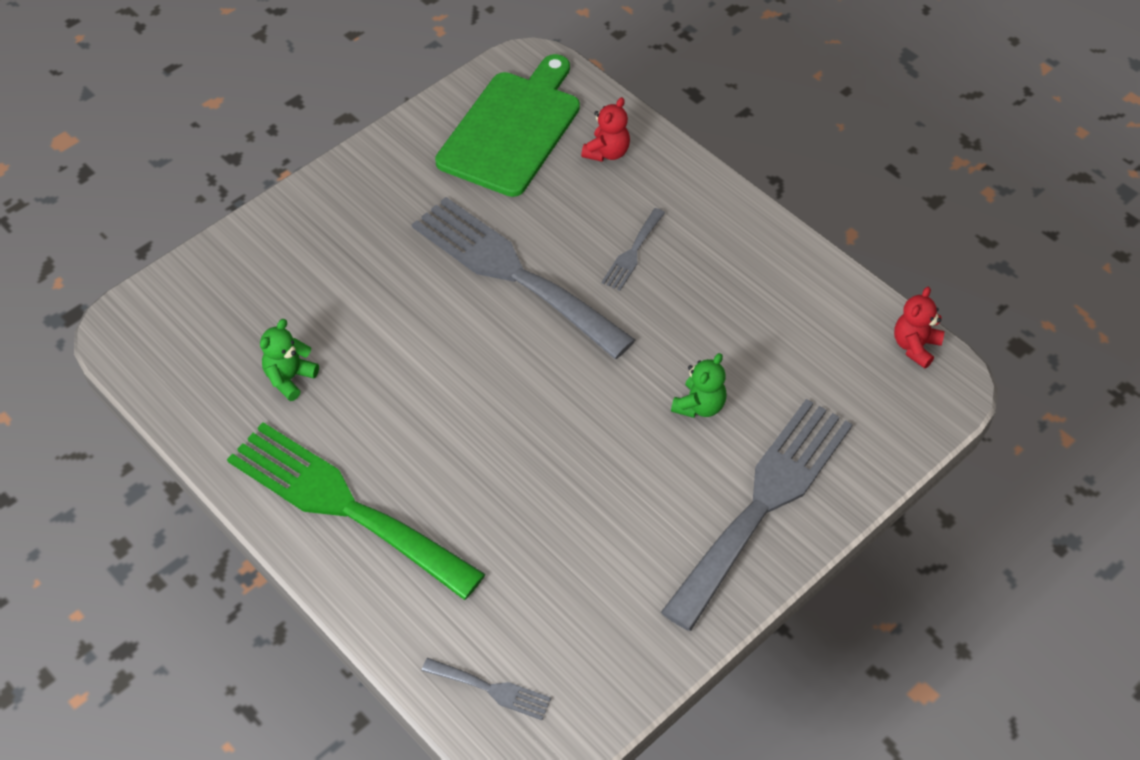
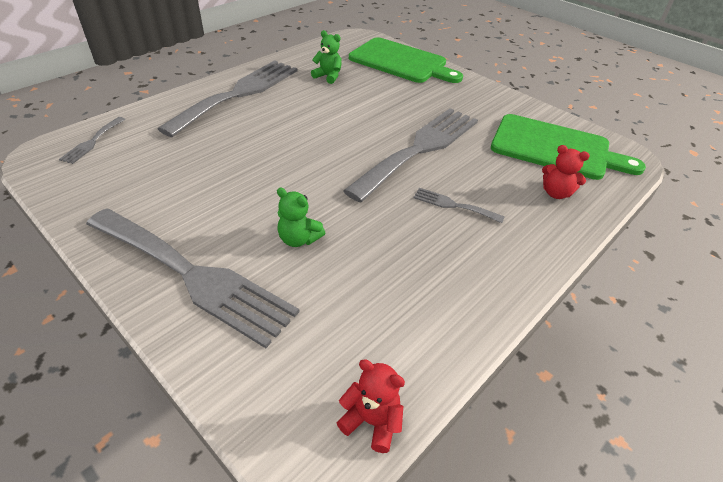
camera: 85 degrees right, 10 degrees down
green fork [227,422,485,600] -> grey fork [158,60,297,137]
none -> green cutting board [349,37,463,83]

